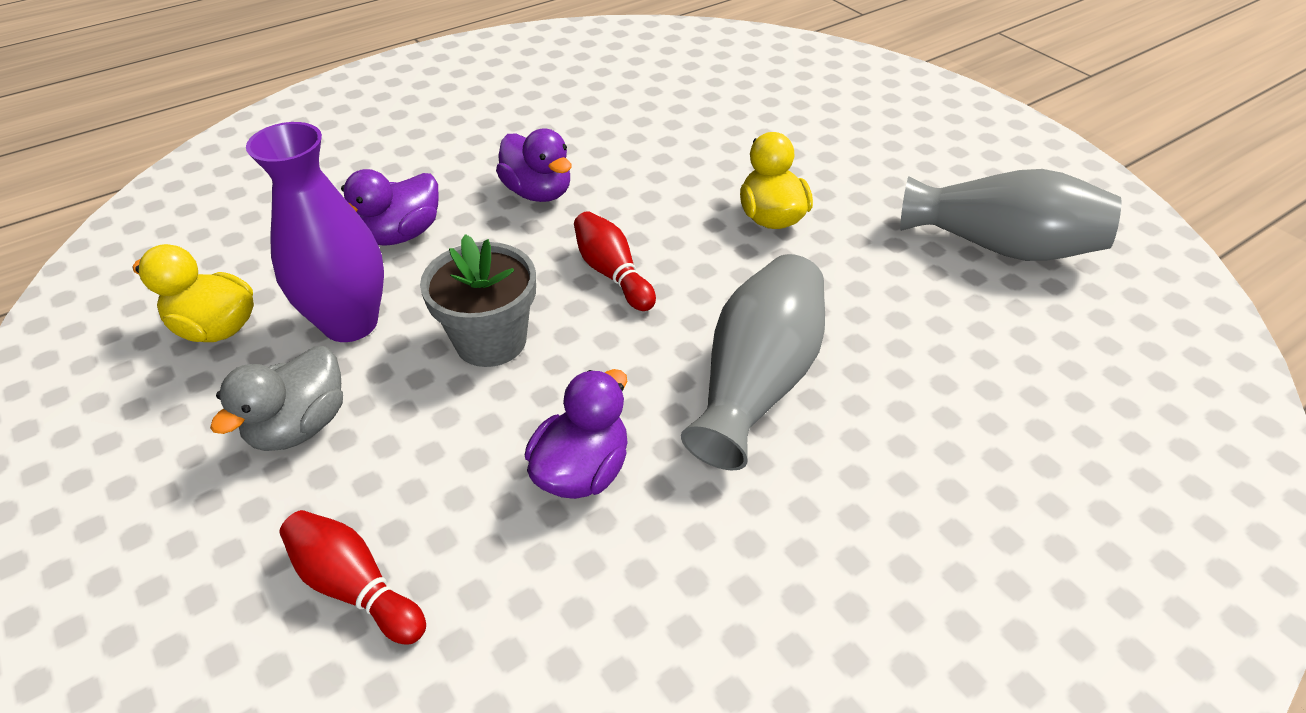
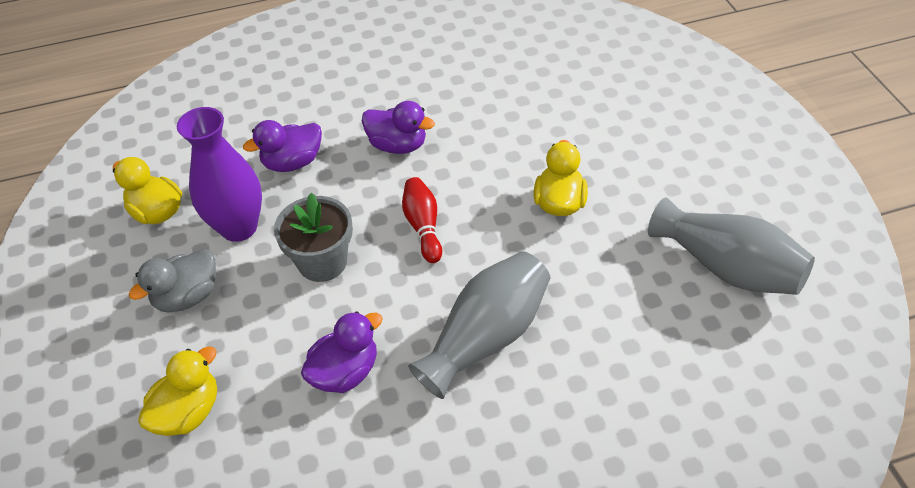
camera: 20 degrees right, 5 degrees up
red bowling pin [279,510,426,645] -> yellow duck [138,346,217,436]
purple duck [496,129,571,202] -> purple duck turned 45 degrees counterclockwise [362,101,435,154]

